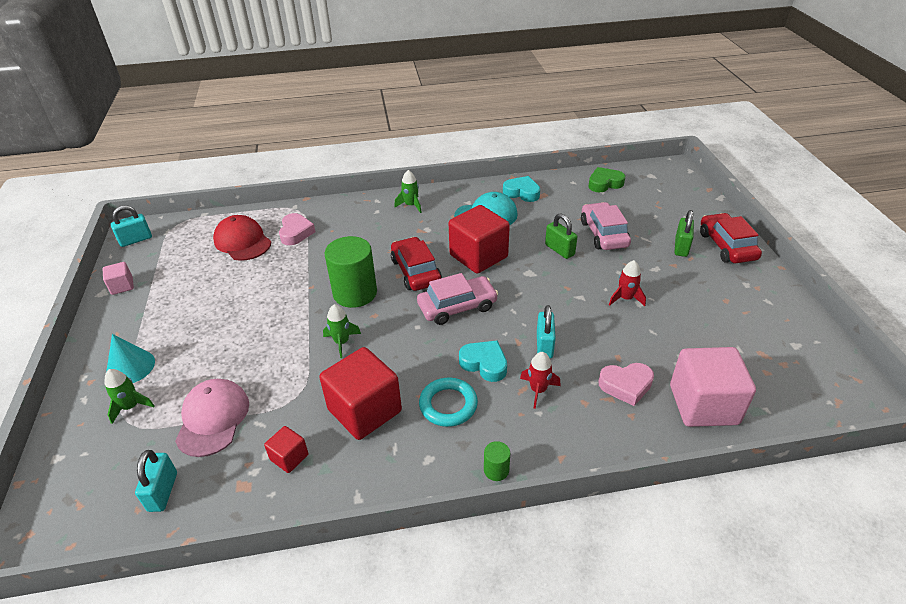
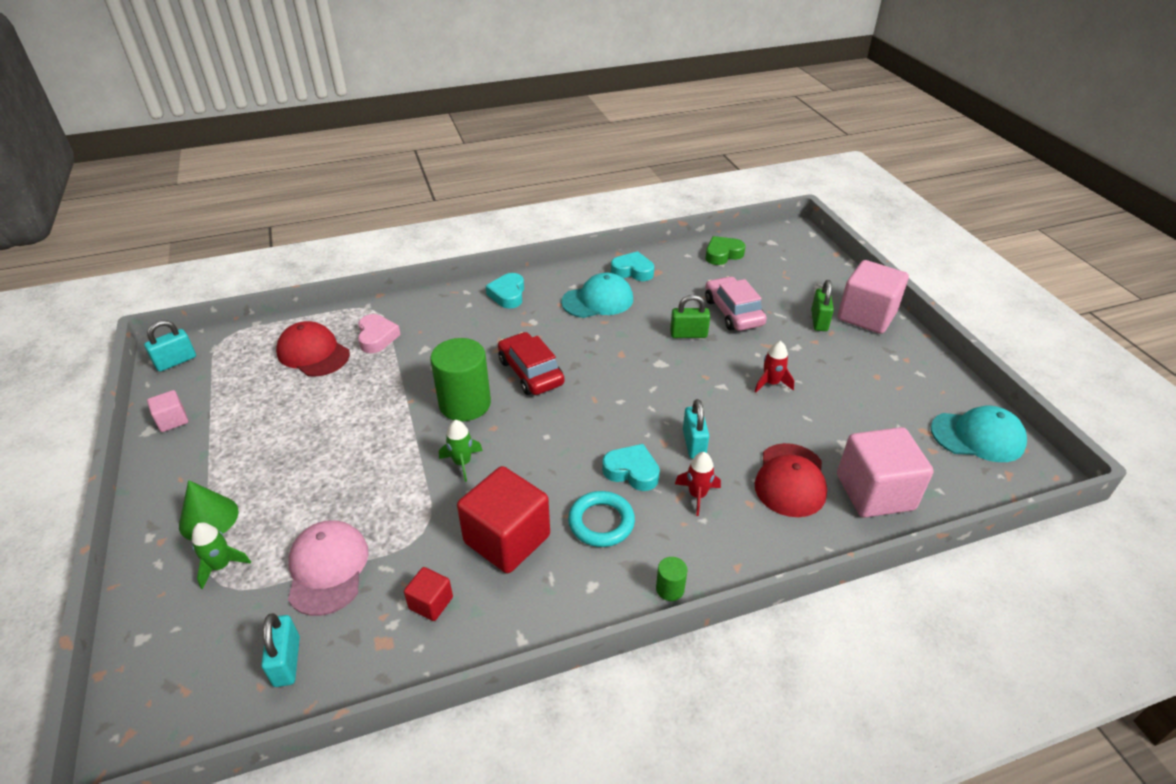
camera: 10 degrees left, 0 degrees up
turquoise cone [106,334,155,383] -> green cone [179,480,239,541]
green rocket [394,170,422,213] -> turquoise heart [486,273,524,309]
pink car [417,273,498,325] -> none
red cube [449,205,510,274] -> none
green padlock [545,213,577,259] -> green padlock turned 45 degrees counterclockwise [670,295,710,338]
pink heart [598,363,654,406] -> red cap [755,443,827,517]
red car [700,213,762,263] -> pink cube [838,260,909,334]
none -> turquoise cap [931,406,1027,462]

